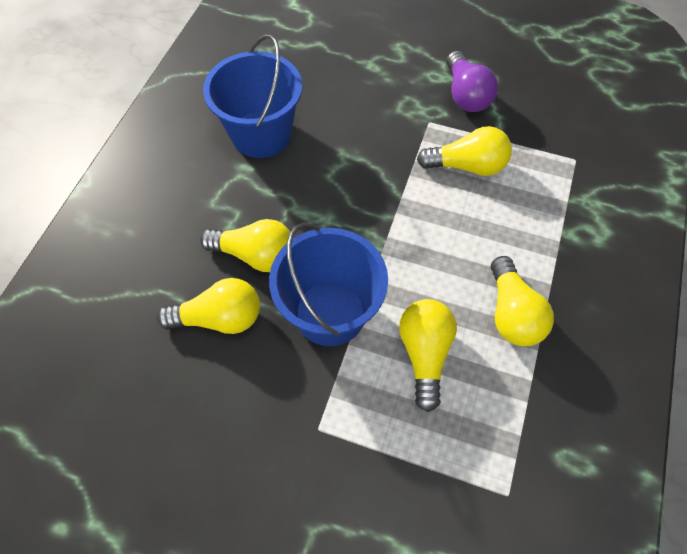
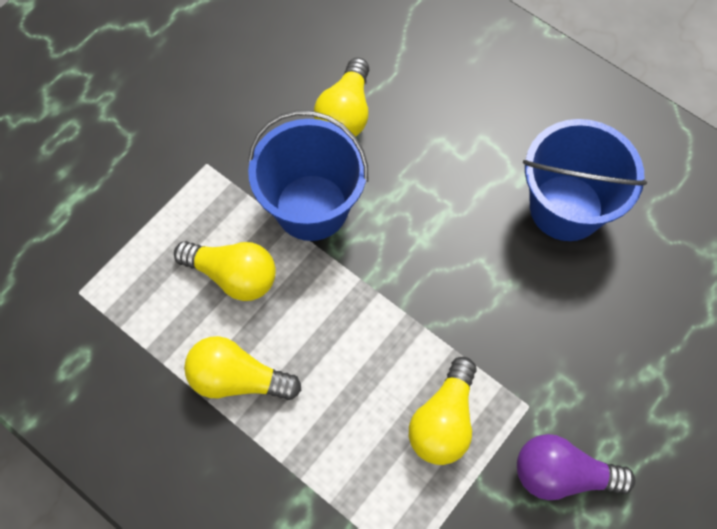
camera: 110 degrees right, 5 degrees up
yellow light bulb [200,219,290,272] -> none

